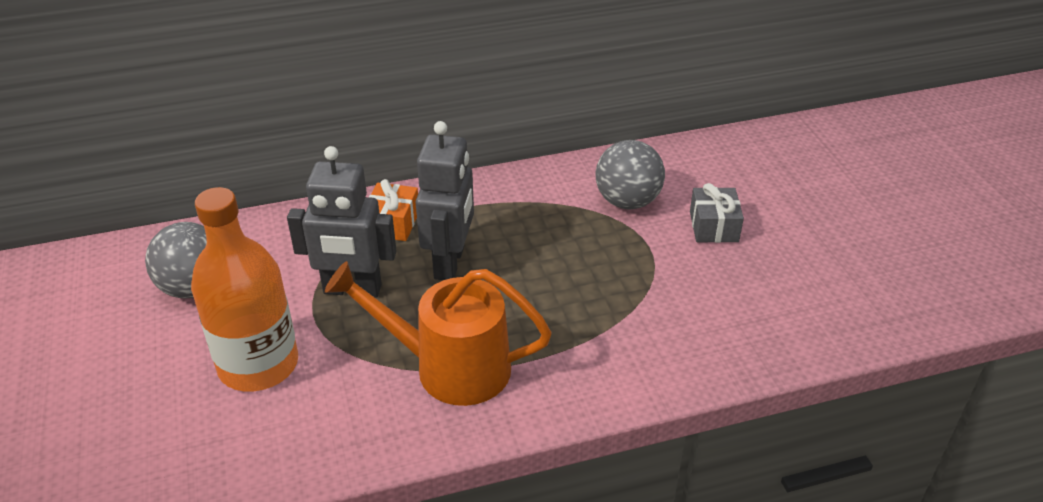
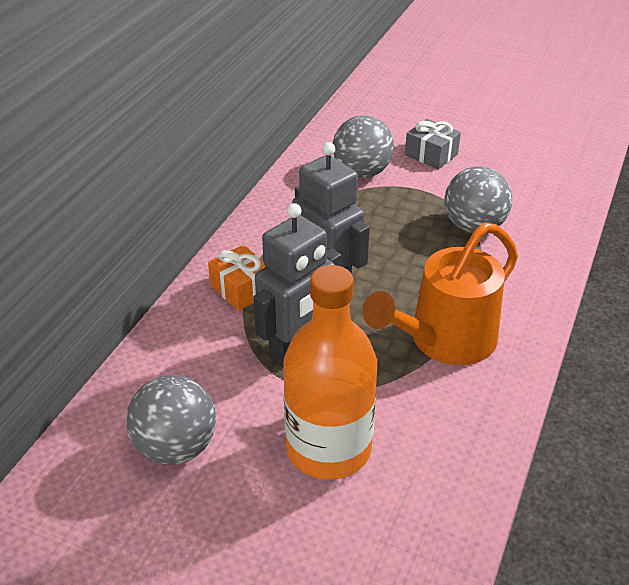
camera: 50 degrees left, 0 degrees up
none -> grey ball [444,166,512,233]

